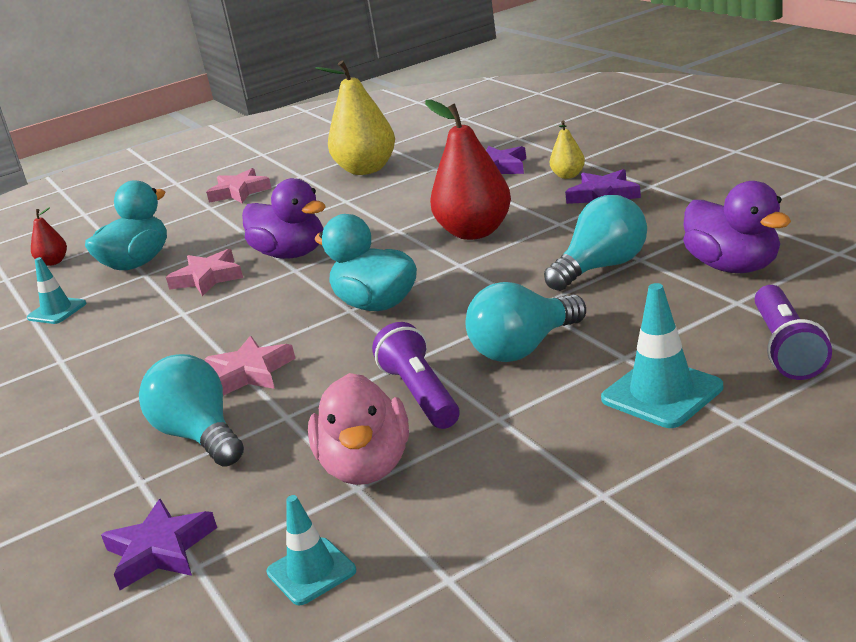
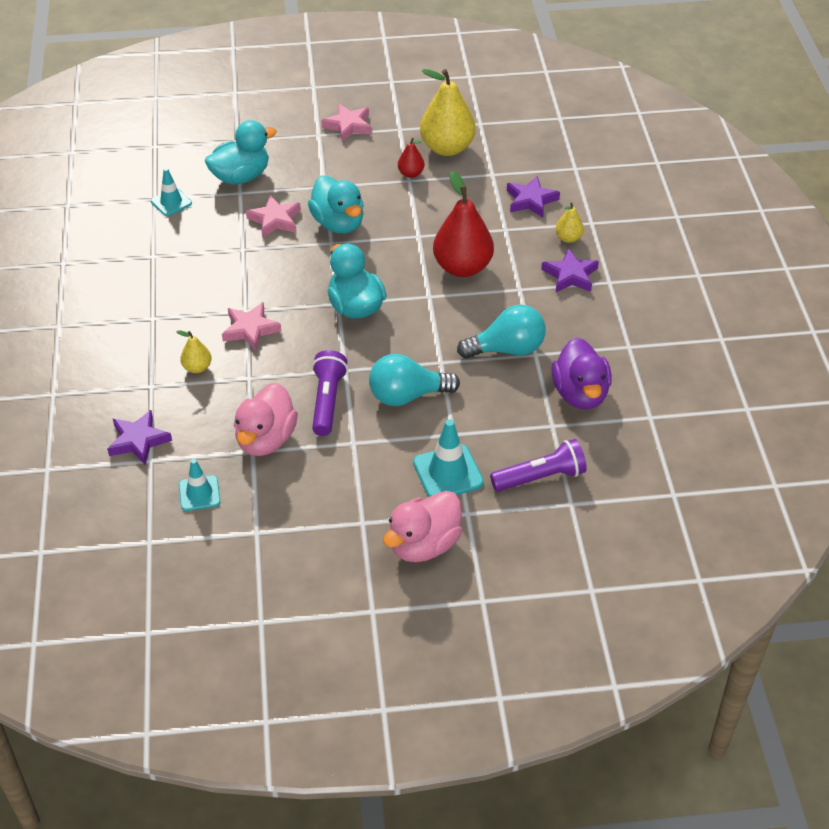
camera: 20 degrees right, 20 degrees up
red pear [31,207,67,266] -> red pear moved to [398,138,424,178]
turquoise light bulb [139,354,244,466] -> yellow pear [176,330,212,373]
purple duck [242,178,326,259] -> turquoise duck [308,175,364,234]
purple flashlight [755,285,832,380] -> purple flashlight turned 135 degrees counterclockwise [490,439,587,492]
none -> pink duck [383,491,462,562]

